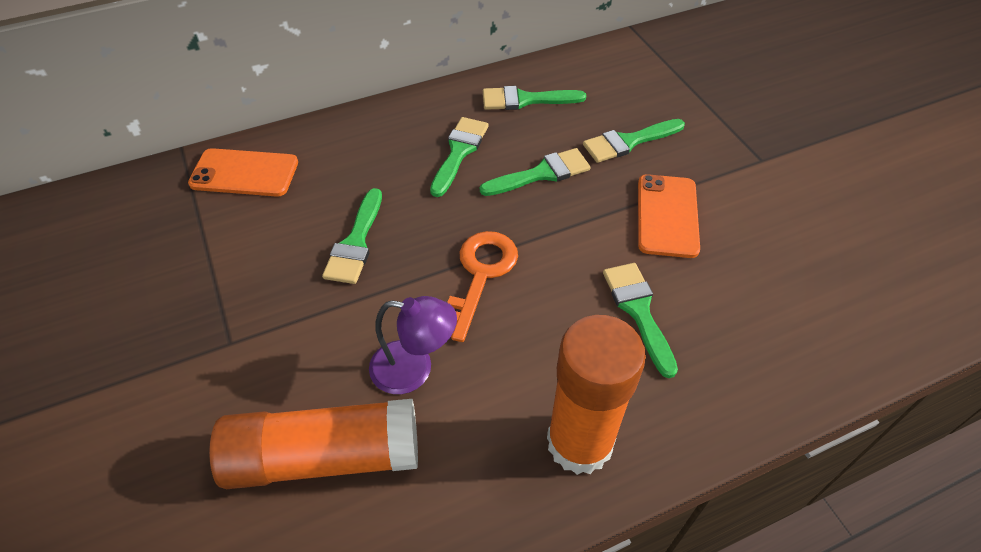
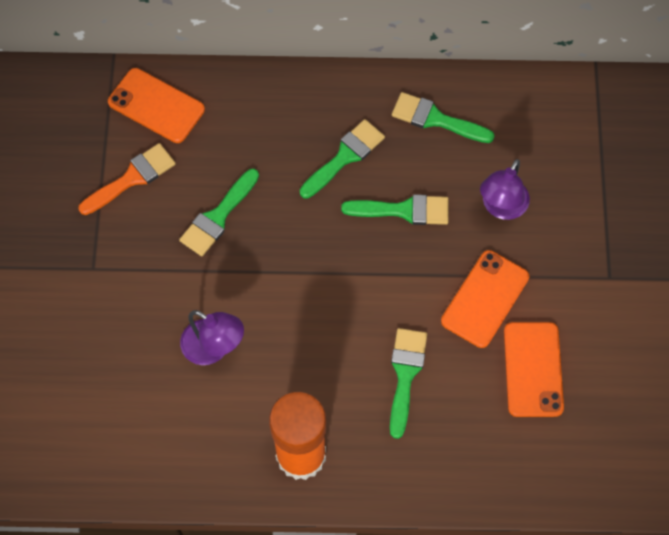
camera: 25 degrees right, 15 degrees up
orange glue stick [209,399,418,489] -> none
orange key [447,231,518,342] -> none
green brush [583,119,685,163] -> purple lamp [480,159,530,220]
none -> orange brush [78,143,176,215]
none -> orange phone [504,322,564,417]

